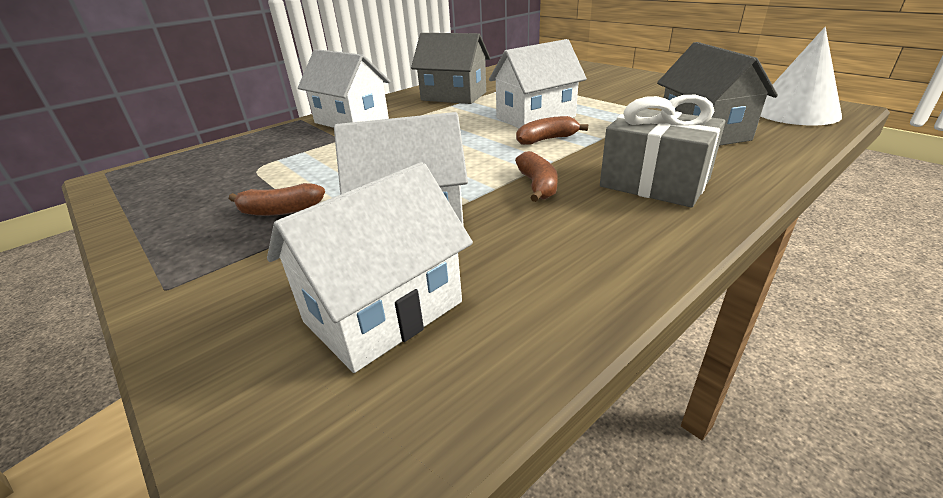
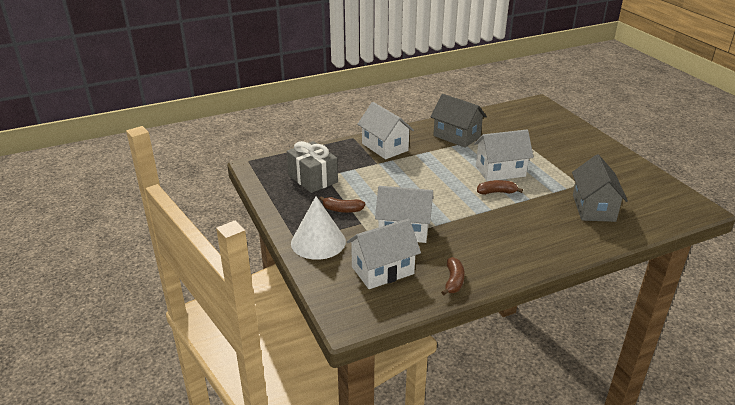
camera: 15 degrees right, 0 degrees up
brown banana [515,151,558,202] -> brown banana moved to [441,257,465,295]
grey gift [600,95,725,207] -> grey gift moved to [287,141,338,193]
white cone [760,27,842,125] -> white cone moved to [291,196,346,260]

